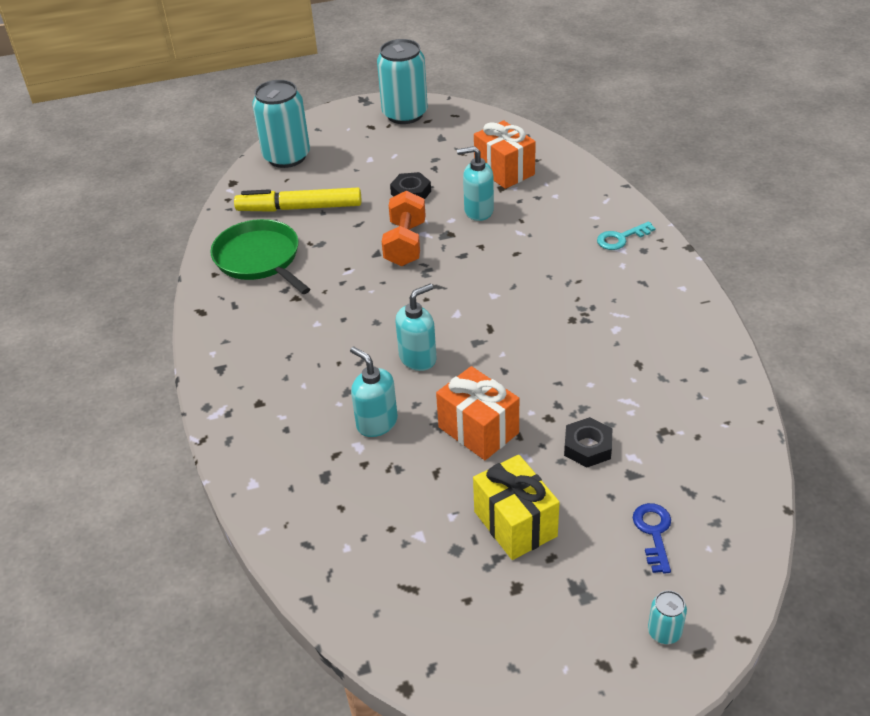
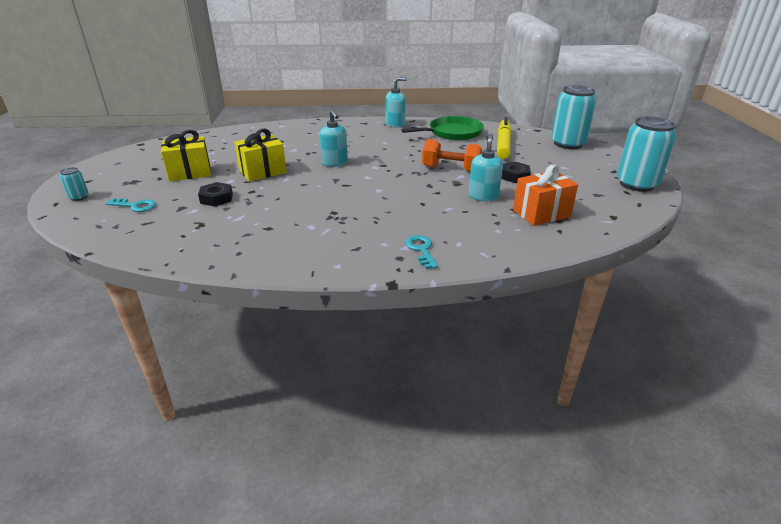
camera: 100 degrees right, 10 degrees down
turquoise soap dispenser [350,346,398,437] -> turquoise soap dispenser moved to [386,77,407,128]
orange gift [436,366,519,460] -> yellow gift [234,129,287,181]
blue key [633,503,671,574] -> turquoise key [105,198,156,212]

